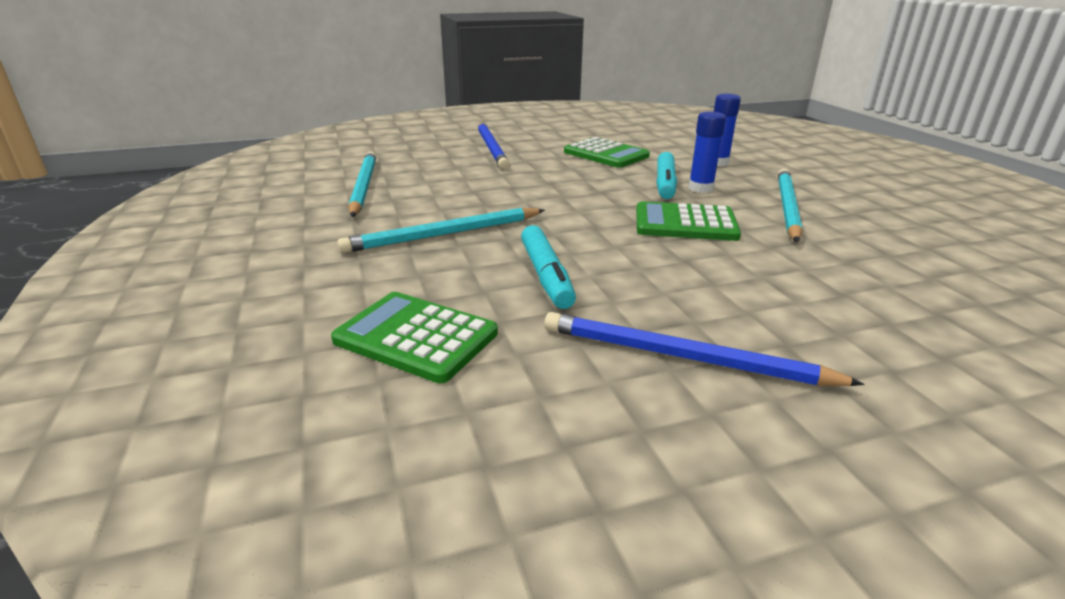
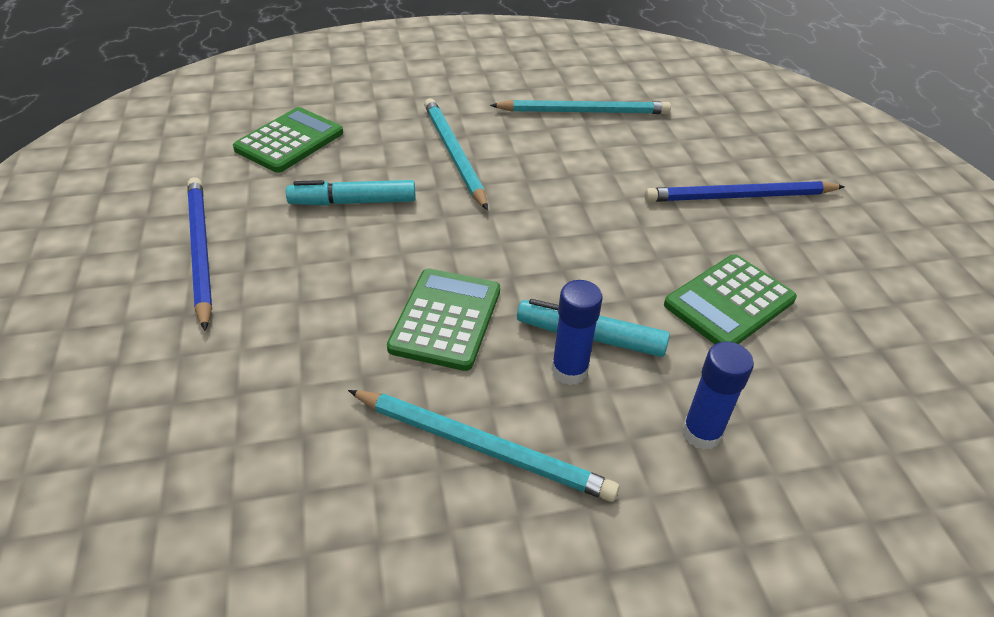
camera: 95 degrees right, 15 degrees up
blue pencil [544,312,864,386] -> blue pencil turned 45 degrees counterclockwise [187,177,212,331]

